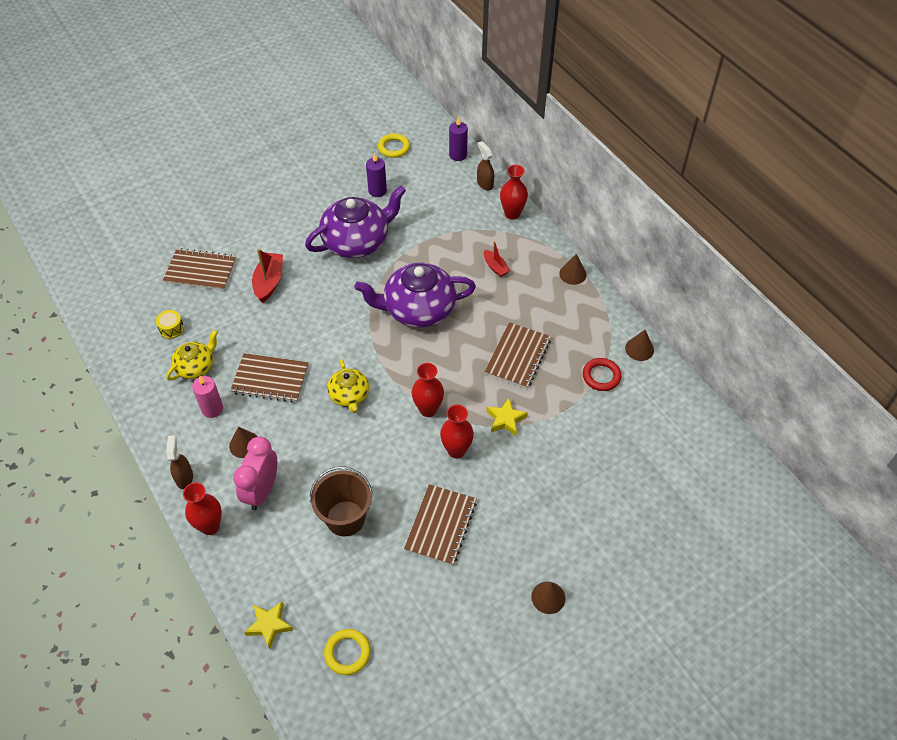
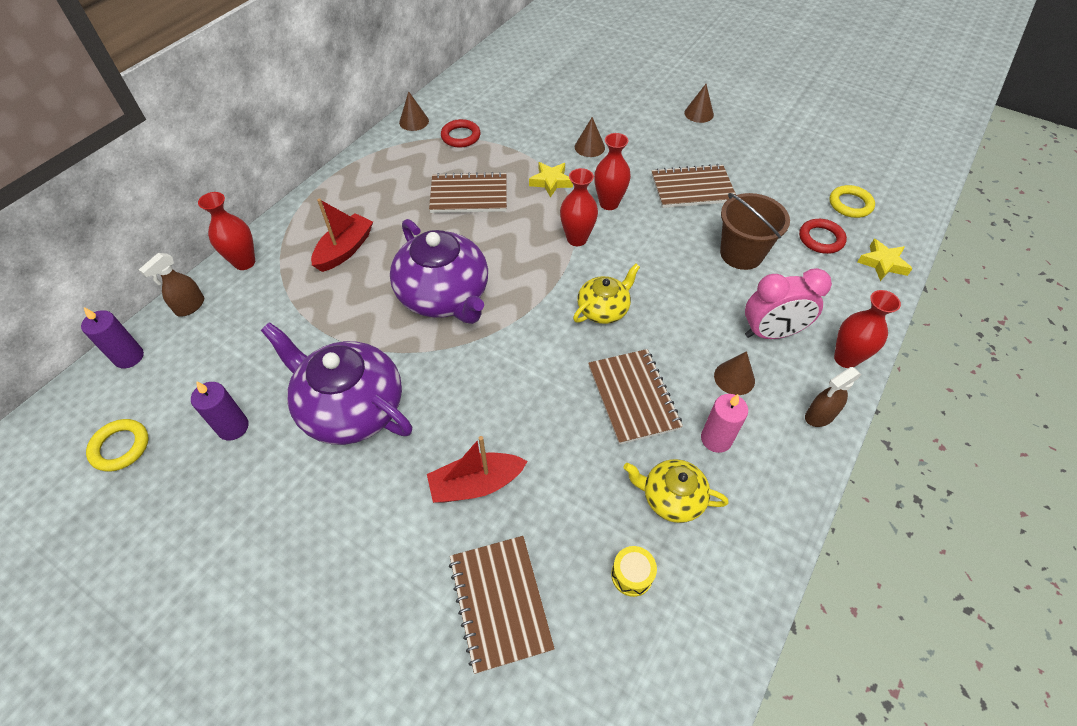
camera: 115 degrees left, 0 degrees up
red boat [484,241,510,277] -> red boat [311,198,373,272], size x1.61
brown cone [559,254,587,285] -> brown cone moved to [575,117,605,157]
none -> red ring [799,219,847,254]

